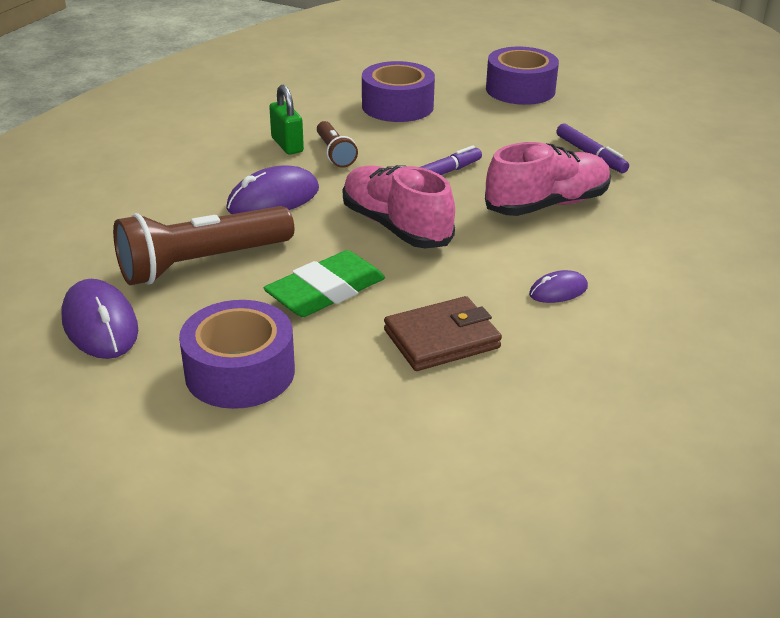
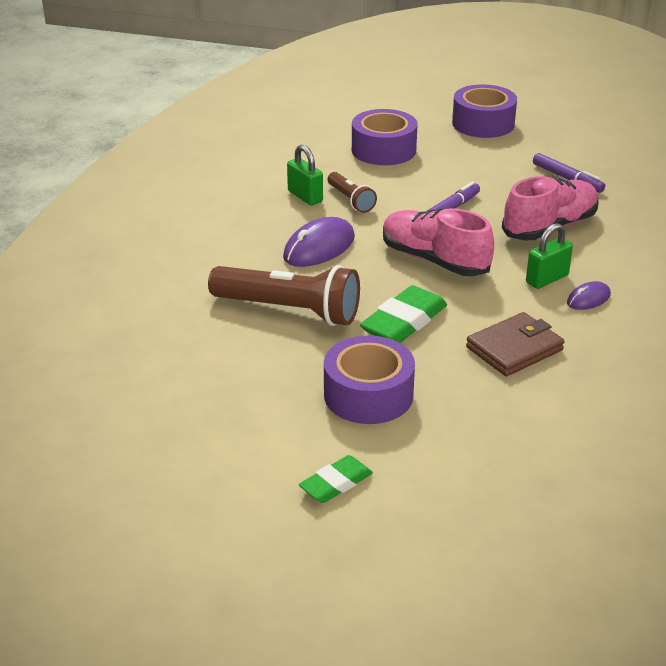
camera: 10 degrees left, 0 degrees up
purple mouse [61,279,138,359] -> none
brown flashlight [113,206,294,285] -> brown flashlight turned 120 degrees counterclockwise [208,265,360,326]
none -> green eraser [299,455,373,503]
none -> green padlock [526,223,573,289]

